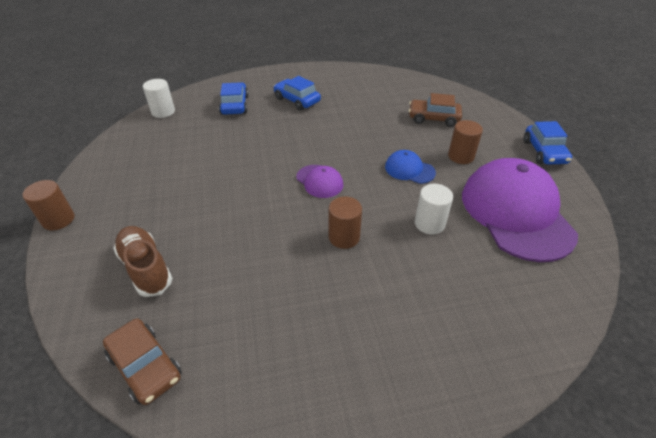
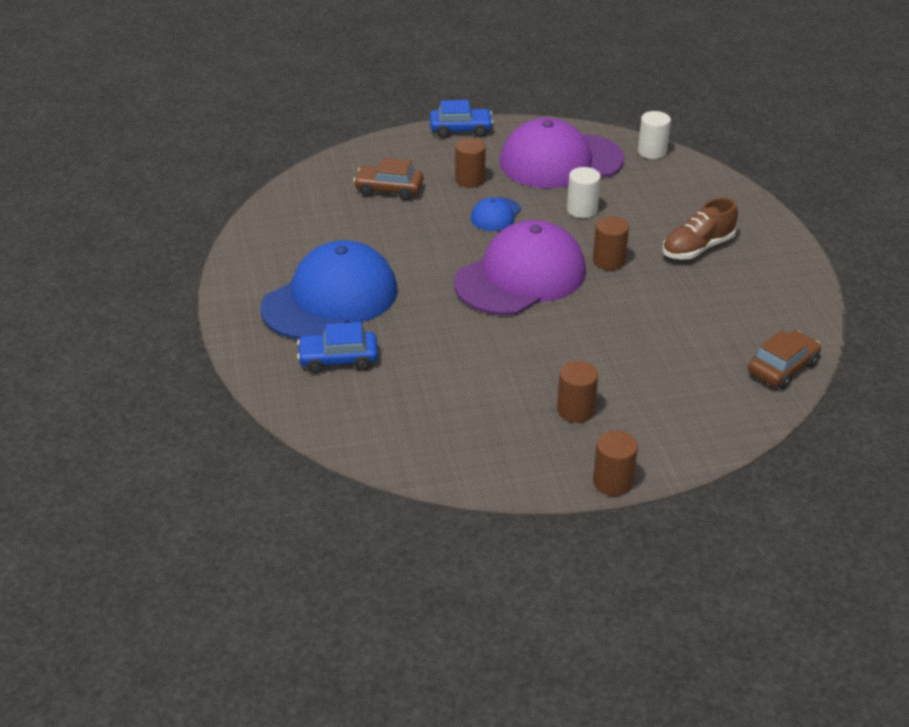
camera: 90 degrees left, 5 degrees down
brown shoe [113,226,172,297] -> brown shoe moved to [662,198,738,259]
white cylinder [143,79,175,118] -> white cylinder moved to [638,111,671,159]
blue car [274,76,321,111] -> blue cap [261,240,398,339]
purple cap [296,165,343,198] -> purple cap [454,220,586,315], size x2.25
brown car [409,93,462,127] -> brown car turned 90 degrees clockwise [353,158,423,200]
none -> brown cylinder [557,361,598,423]

